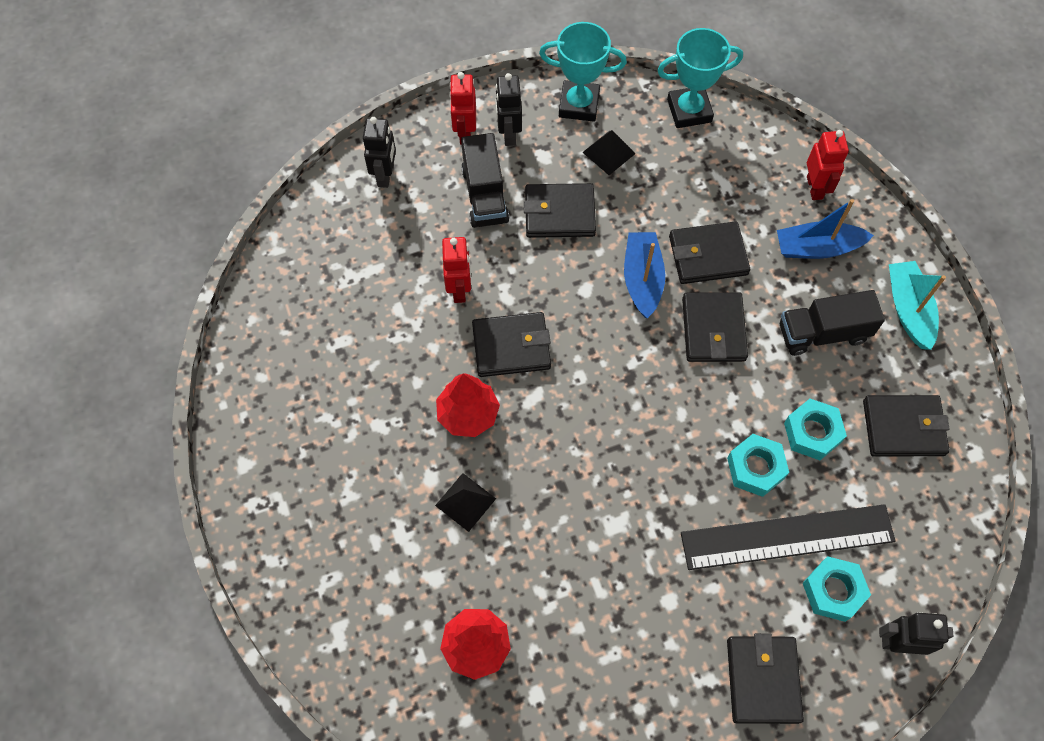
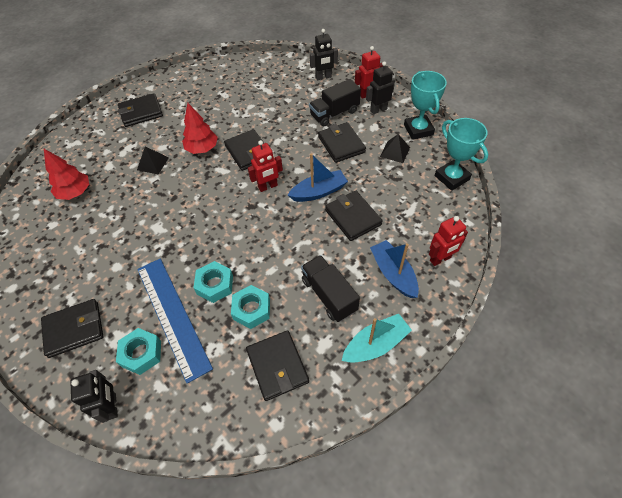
camera: 70 degrees right, 10 degrees down
red robot [442,237,471,303] -> red robot moved to [248,140,283,192]
black ruler [681,504,896,570] -> blue ruler [137,259,213,384]
black wallet [682,292,748,362] -> black wallet moved to [118,93,163,127]

